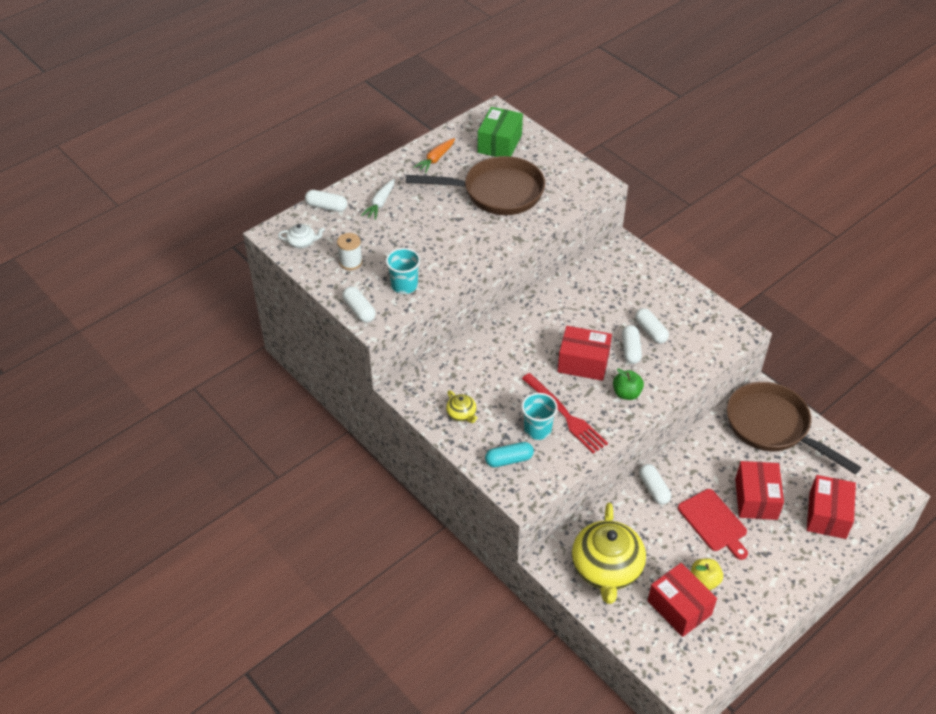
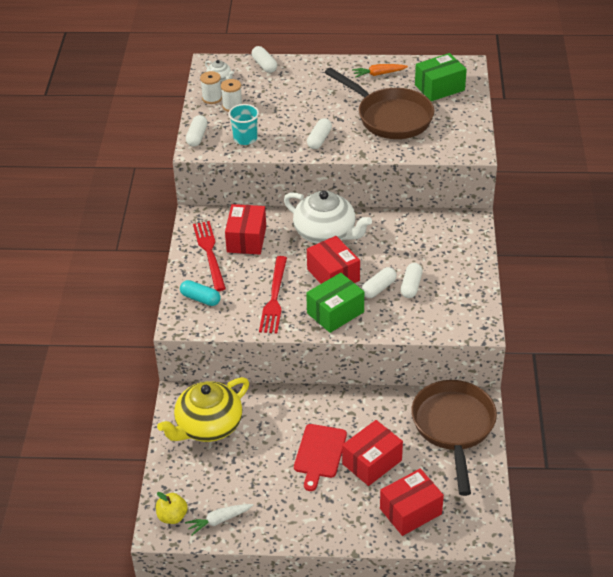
camera: 45 degrees right, 5 degrees down
white carrot [361,179,395,220] -> white carrot moved to [185,504,253,536]
yellow teapot [446,390,478,423] -> red fork [193,221,226,291]
turquoise cup [521,393,558,440] -> none
green apple [613,368,644,400] -> green box [306,273,364,333]
white capsule [639,464,671,505] -> white capsule moved to [307,118,332,149]
red box [648,563,717,637] -> red box moved to [225,204,266,255]
yellow apple [691,558,723,590] -> yellow apple moved to [156,492,188,524]
none -> white spool [200,71,222,104]
none -> white teapot [284,190,372,244]

